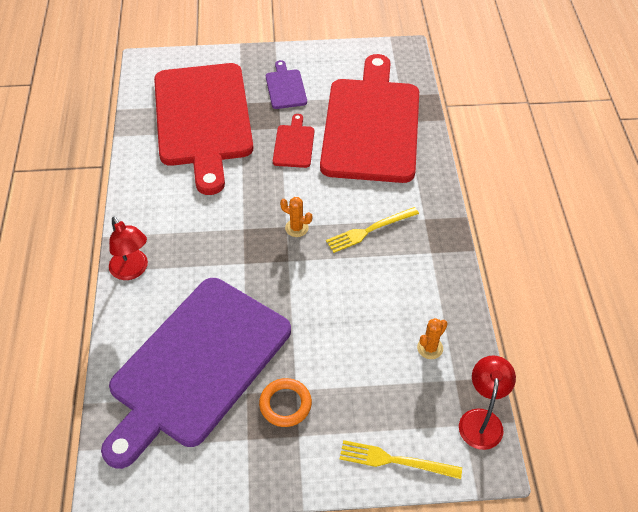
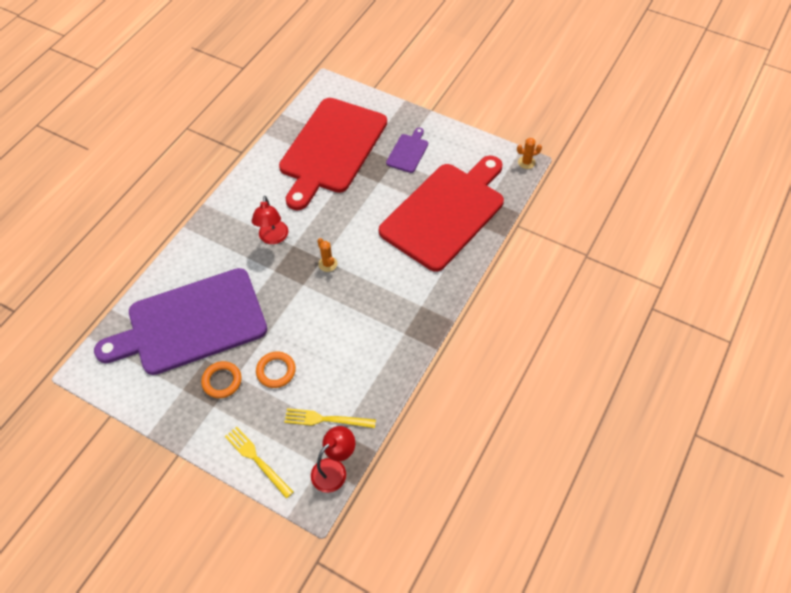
camera: 35 degrees right, 5 degrees up
red lamp [109,217,148,280] -> red lamp moved to [252,196,288,244]
red cutting board [273,114,314,168] -> none
yellow fork [326,207,419,253] -> yellow fork moved to [284,408,376,428]
orange cactus [417,318,448,359] -> orange cactus moved to [517,138,542,169]
none -> orange ring [256,351,296,388]

